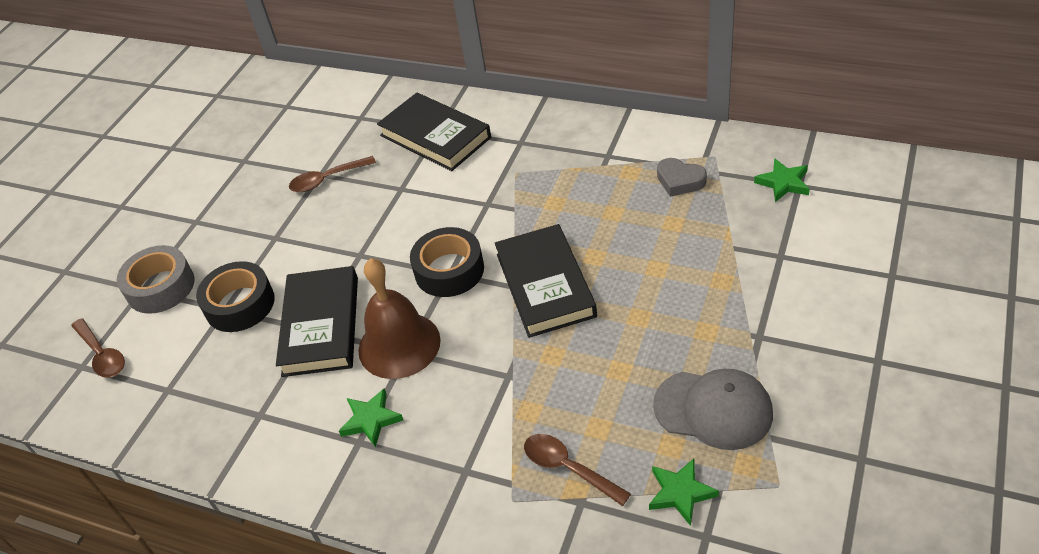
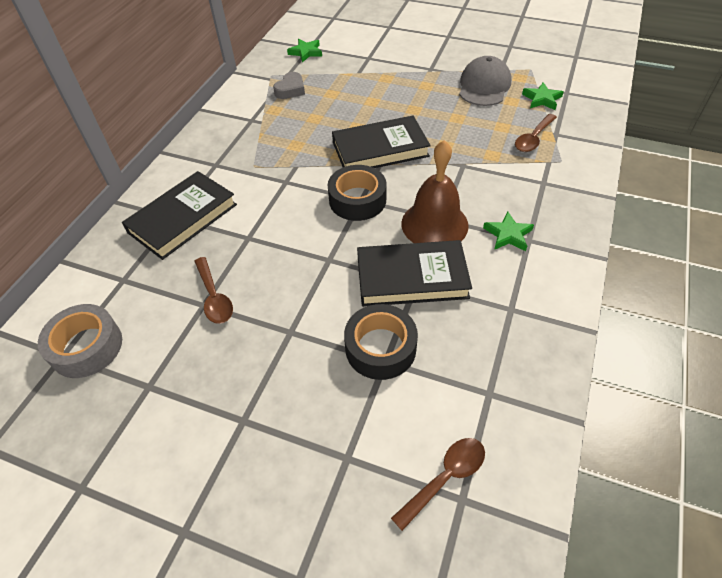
camera: 95 degrees left, 5 degrees up
grey tape [117,245,195,314] -> grey tape moved to [38,304,122,378]

